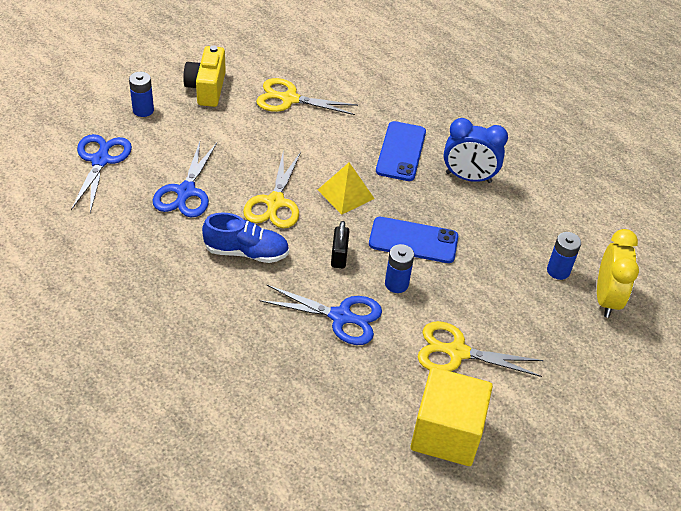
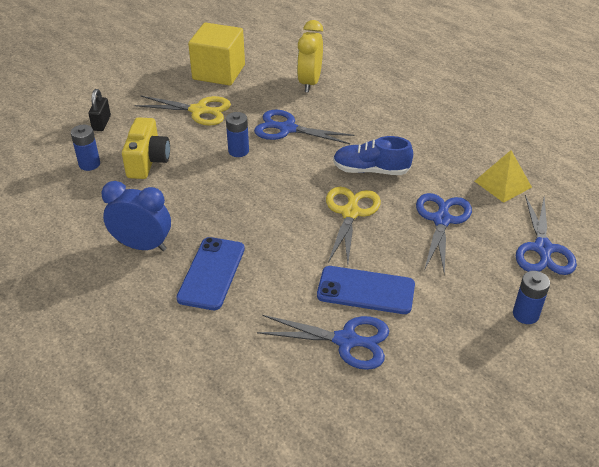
camera: 175 degrees left, 5 degrees down
yellow camera [183,45,226,107] -> yellow camera moved to [122,117,170,179]
yellow scissors [256,78,358,115] -> blue scissors [257,315,389,370]
yellow pyramid [318,162,375,215] -> yellow pyramid moved to [475,150,532,203]
black padlock [331,221,349,269] -> black padlock moved to [88,89,111,131]
blue phone [369,217,458,263] -> blue phone moved to [317,266,415,314]
yellow clock [597,229,639,317] -> yellow clock moved to [297,20,323,93]

